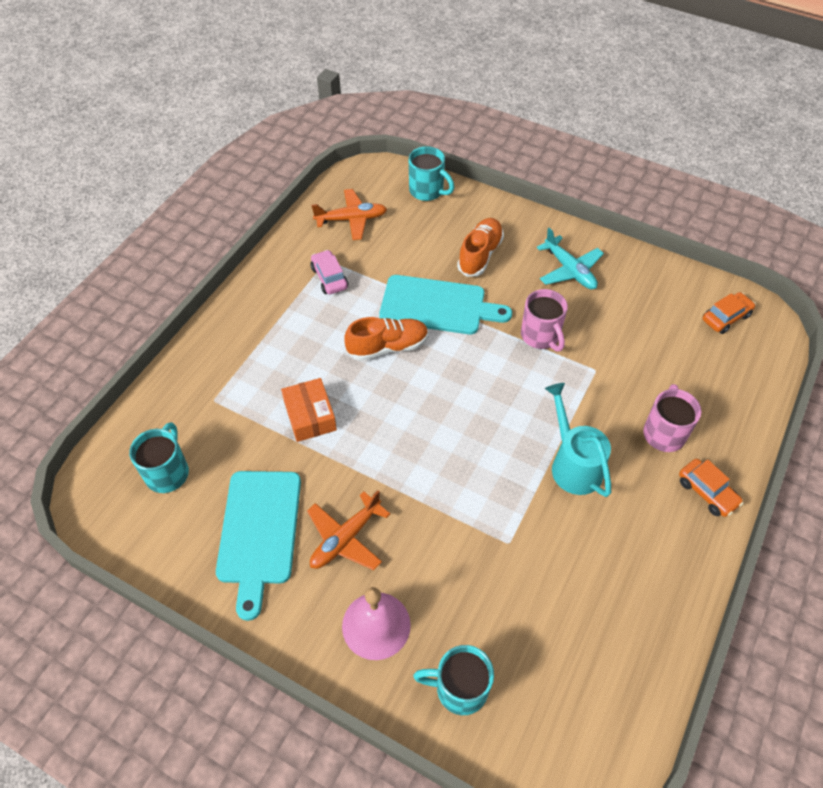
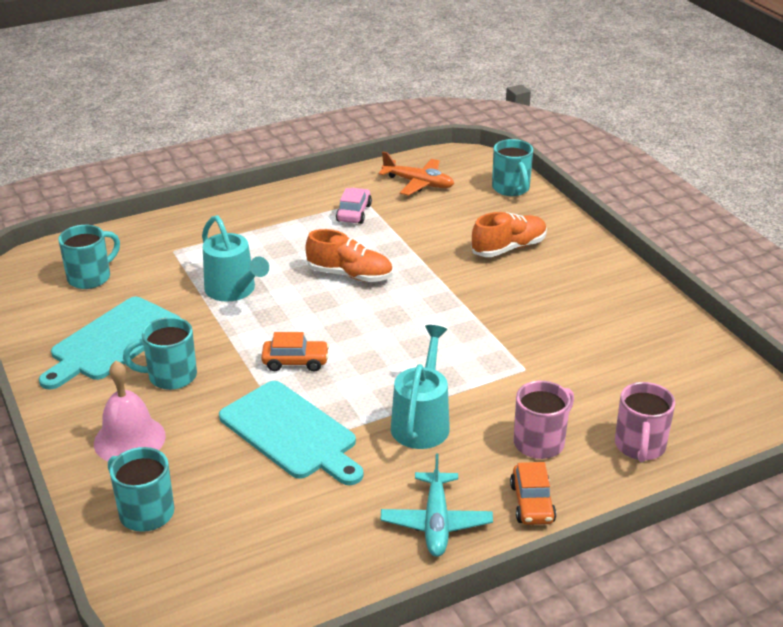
camera: 35 degrees right, 20 degrees down
orange box [281,378,337,442] -> turquoise watering can [202,215,269,302]
orange plane [307,491,390,570] -> turquoise mug [123,317,197,390]
turquoise cutting board [379,275,512,334] -> turquoise cutting board moved to [219,381,364,485]
pink mug [521,289,568,351] -> pink mug moved to [615,382,675,462]
turquoise plane [537,228,604,289] -> turquoise plane moved to [380,453,493,557]
orange car [703,292,756,334] -> orange car moved to [261,332,329,371]

